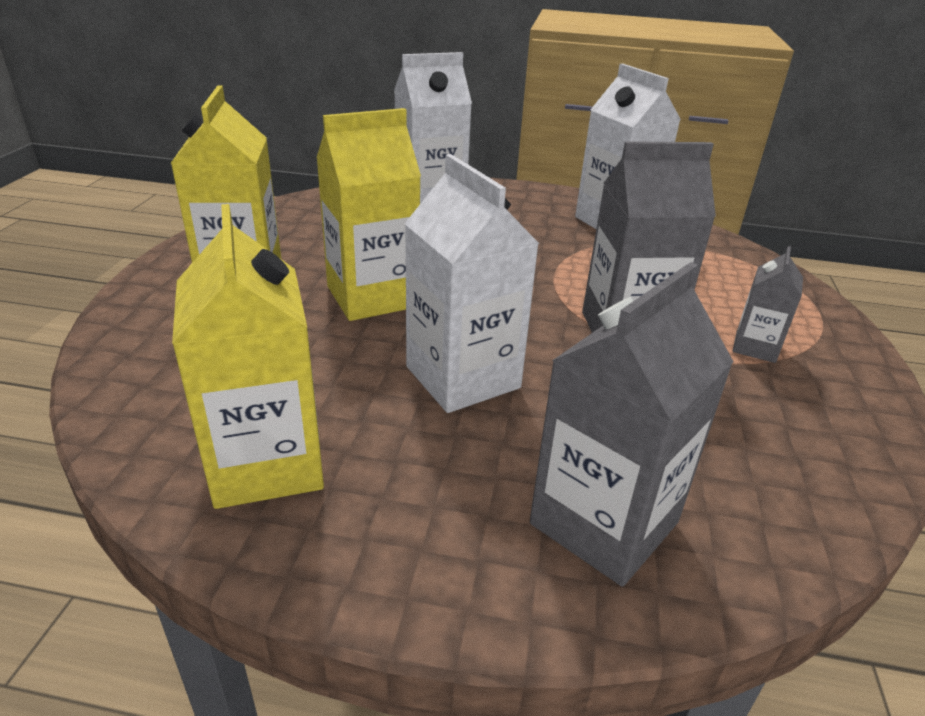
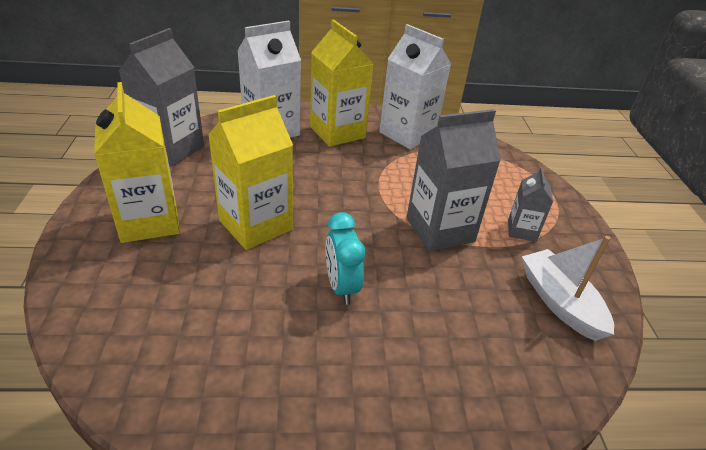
camera: 15 degrees left, 5 degrees up
yellow carton [172,204,324,509] -> yellow carton moved to [310,20,373,147]
white carton [405,154,539,413] -> turquoise clock [326,212,365,305]
grey carton [530,262,734,586] -> grey carton moved to [119,28,204,166]
none -> white boat [522,236,614,341]

